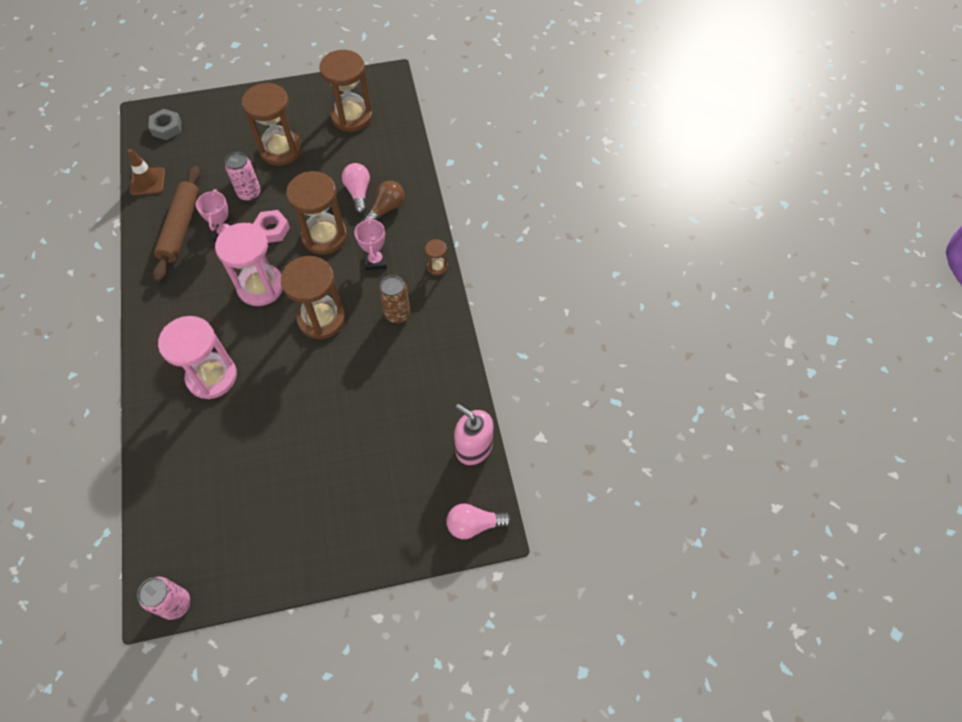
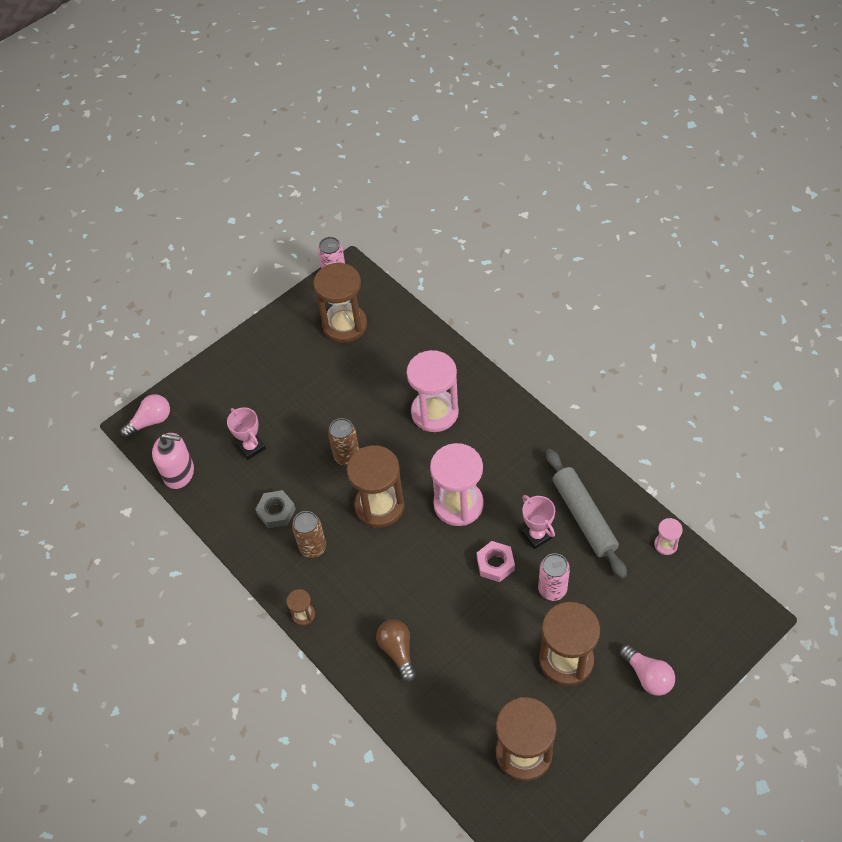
camera: 155 degrees right, 5 degrees down
brown traffic cone [128,149,165,196] -> pink hourglass [654,518,683,555]
grey nut [148,109,181,140] -> grey nut moved to [255,490,296,528]
brown rolling pin [153,166,200,282] -> grey rolling pin [546,449,627,579]
brown hourglass [286,171,347,255] -> brown hourglass moved to [313,262,367,343]
pink light bulb [342,163,370,214] -> pink light bulb moved to [620,644,675,696]
pink trophy [354,217,387,271] -> pink trophy moved to [227,407,266,460]
brown light bulb [363,181,405,221] -> brown light bulb turned 150 degrees clockwise [376,619,416,682]
none -> brown can [328,418,359,465]

